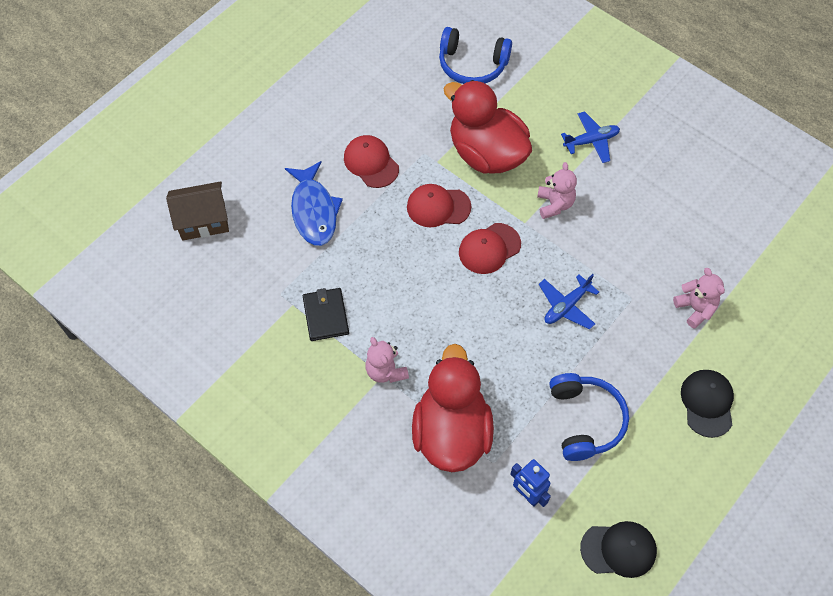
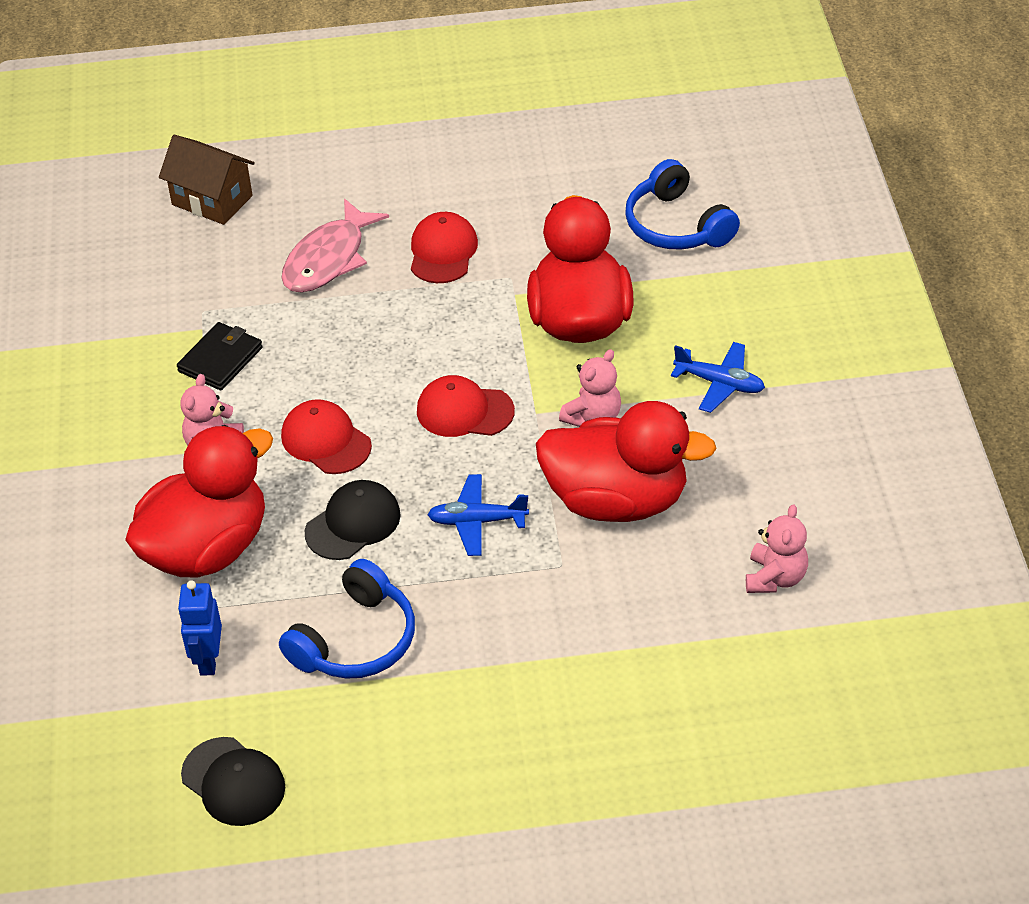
camera: 45 degrees right, 15 degrees down
blue fish [285,161,343,246] -> pink fish [281,199,389,293]
red cap [407,184,471,227] -> red cap moved to [281,399,372,474]
pink teddy bear [673,268,725,329] -> pink teddy bear moved to [746,504,808,593]
black cap [681,370,734,438] -> black cap moved to [305,480,401,560]
none -> red duck [536,401,717,522]

